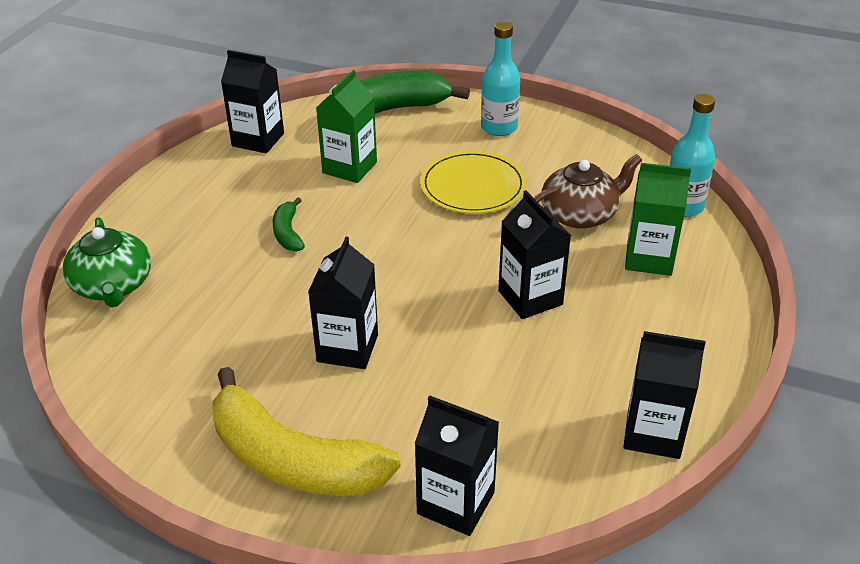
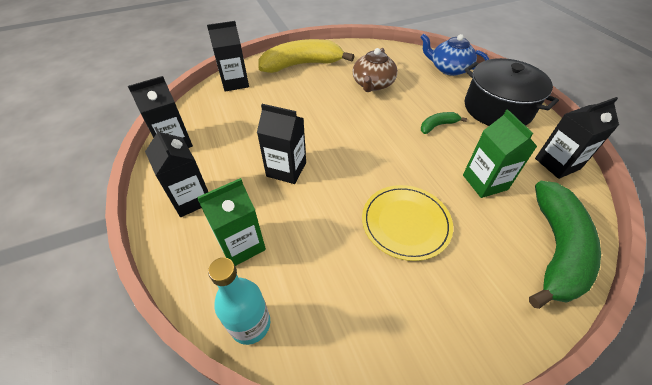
camera: 135 degrees right, 10 degrees up
green teapot [62,217,151,308] -> blue teapot [420,34,489,76]
green banana [273,197,305,251] -> green banana turned 60 degrees counterclockwise [421,112,467,134]
black carton [308,237,378,369] -> black carton moved to [145,127,208,217]
turquoise bottle [481,22,520,136] -> none
brown teapot [534,154,642,229] -> brown teapot moved to [353,48,398,92]
none -> black pot [465,58,559,126]

